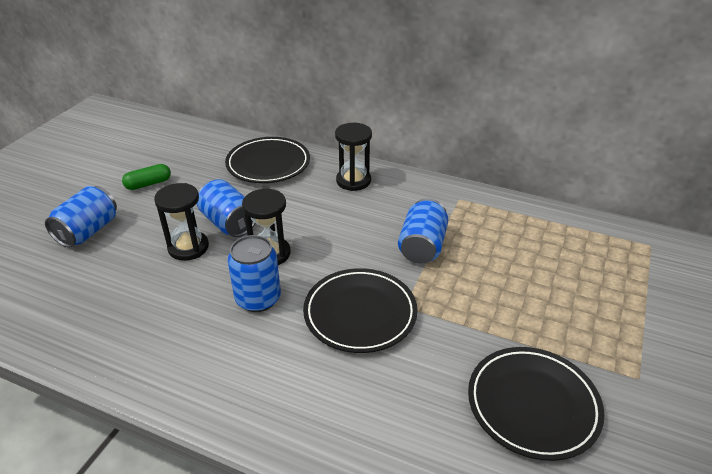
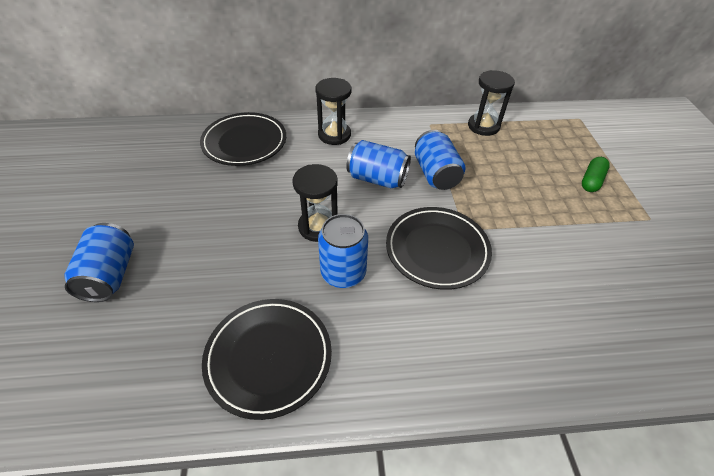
camera: 30 degrees left, 10 degrees up
green capsule [122,164,171,190] -> green capsule moved to [582,157,610,192]
black hourglass [154,183,209,261] -> black hourglass moved to [468,70,515,136]
blue can [197,179,255,237] -> blue can moved to [346,140,411,188]
black plate [468,347,605,461] -> black plate moved to [202,299,332,420]

